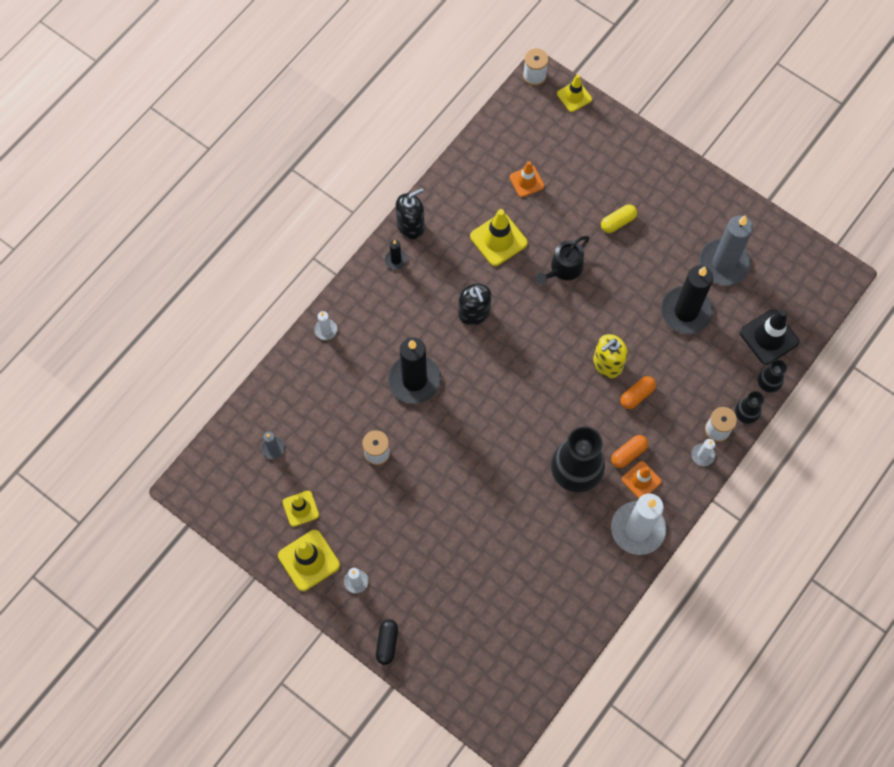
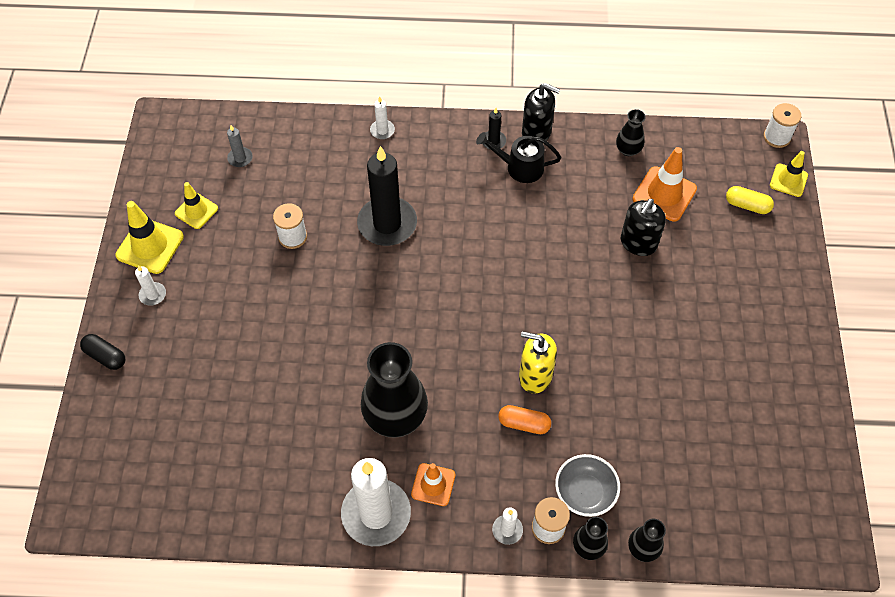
camera: 55 degrees right, 10 degrees down
black capsule [376,619,398,665] -> black capsule turned 60 degrees clockwise [80,334,125,370]
black soap dispenser [458,284,492,325] -> black soap dispenser moved to [621,199,666,256]
yellow traffic cone [470,209,528,266] -> none
orange traffic cone [510,161,544,197] -> orange traffic cone [632,147,697,222], size x1.57
black watering can [536,236,590,285] -> black watering can moved to [476,132,561,183]
yellow capsule [601,204,637,233] -> yellow capsule moved to [726,186,774,214]
orange capsule [611,435,648,468] -> none
black candle [661,265,713,334] -> none
grey candle [699,215,753,285] -> none
black traffic cone [740,310,799,365] -> none
none -> grey bowl [555,454,620,517]
none -> black vase [616,109,646,156]

